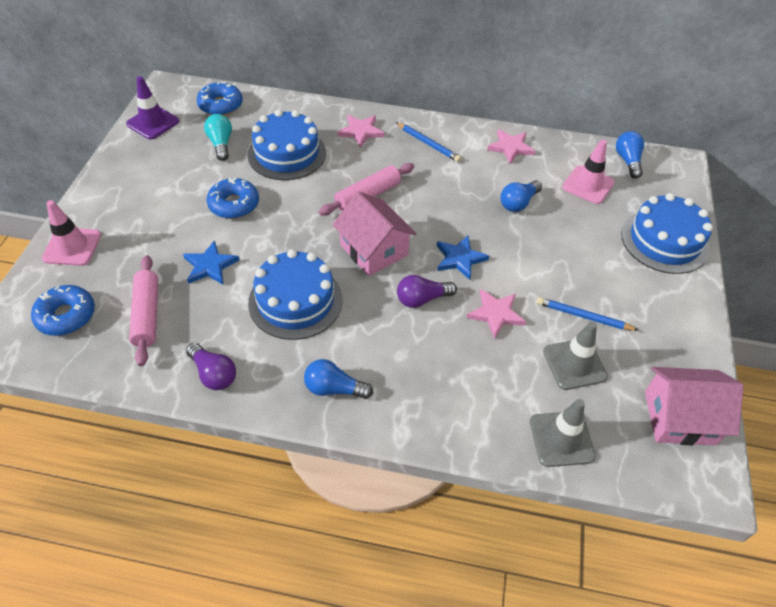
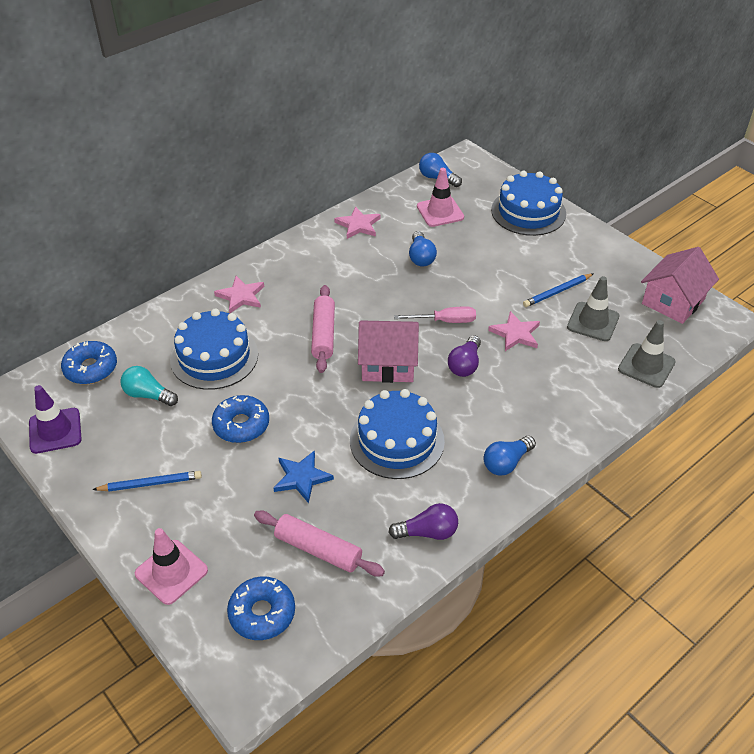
camera: 50 degrees left, 5 degrees down
blue pencil [396,122,461,162] -> blue pencil moved to [92,471,202,491]
blue star [437,236,489,280] -> pink screwdriver [394,306,476,323]

